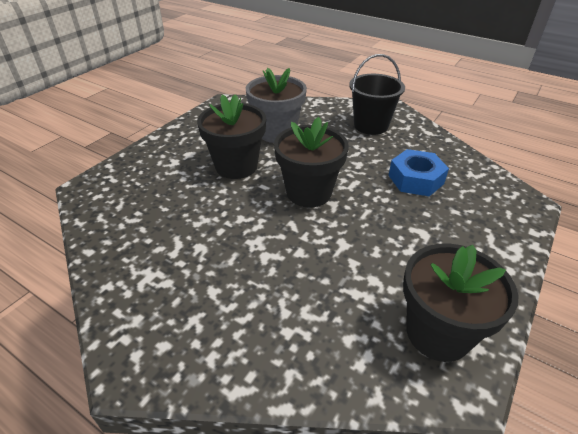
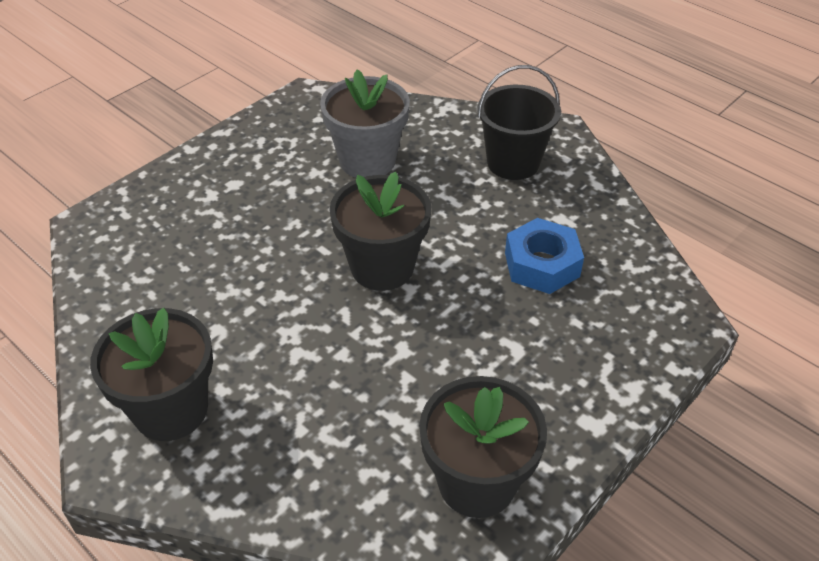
camera: 10 degrees right, 5 degrees up
black flower pot [197,94,266,179] -> black flower pot moved to [90,308,213,441]

